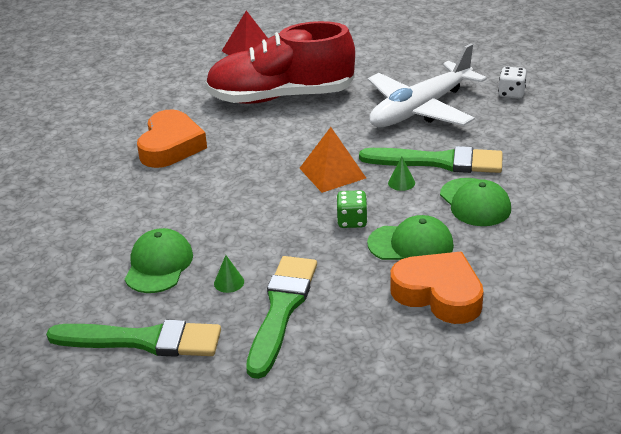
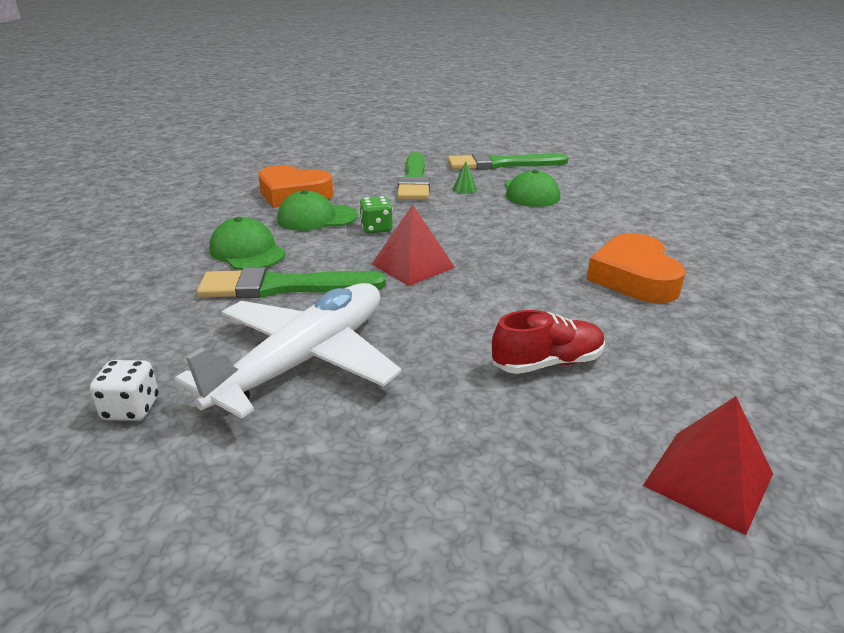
camera: 165 degrees right, 5 degrees down
red shoe [205,21,355,104] -> red shoe [492,310,605,374], size x0.47
orange pyramid [299,127,366,193] -> red pyramid [372,204,455,286]
green cone [388,157,415,191] -> none

